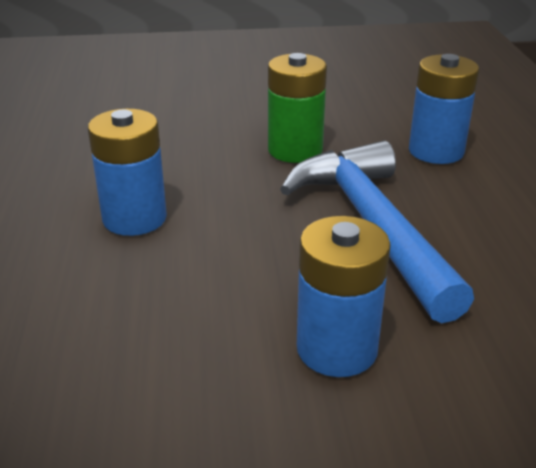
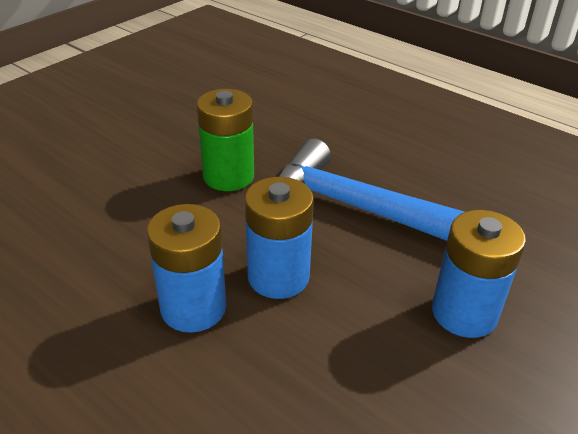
camera: 45 degrees left, 5 degrees up
blue battery [409,54,479,164] -> blue battery moved to [245,177,314,299]

